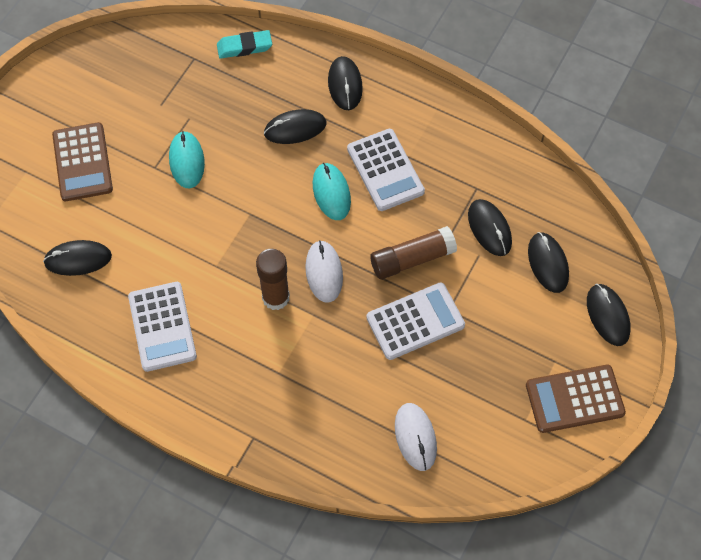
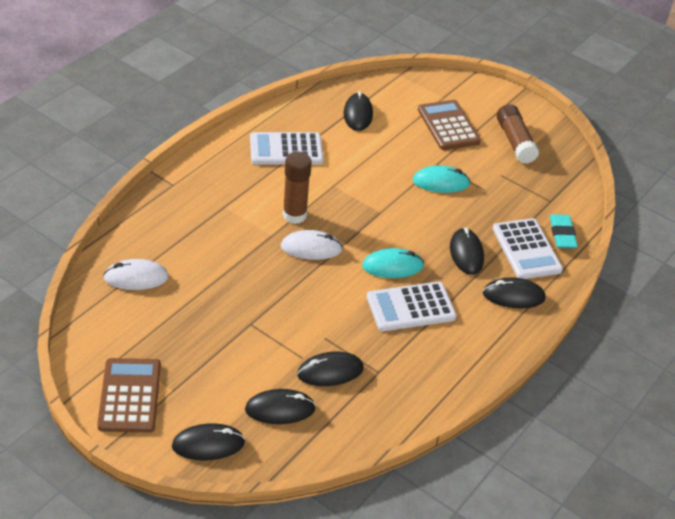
camera: 95 degrees right, 20 degrees down
brown calculator [52,122,113,201] -> brown calculator turned 75 degrees clockwise [418,100,481,150]
white calculator [367,282,465,360] -> white calculator moved to [493,218,563,279]
brown glue stick [370,226,457,279] -> brown glue stick moved to [497,104,539,164]

